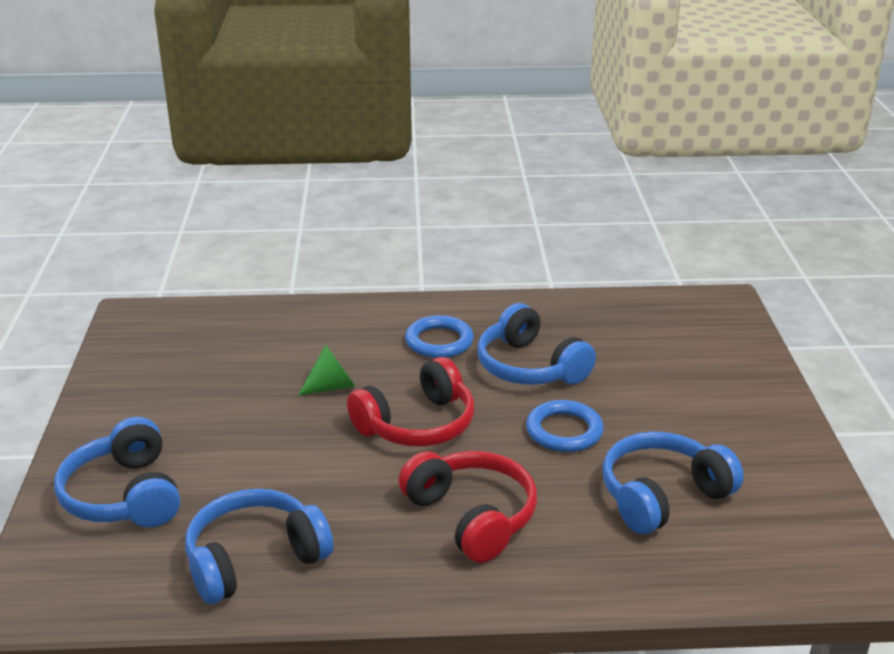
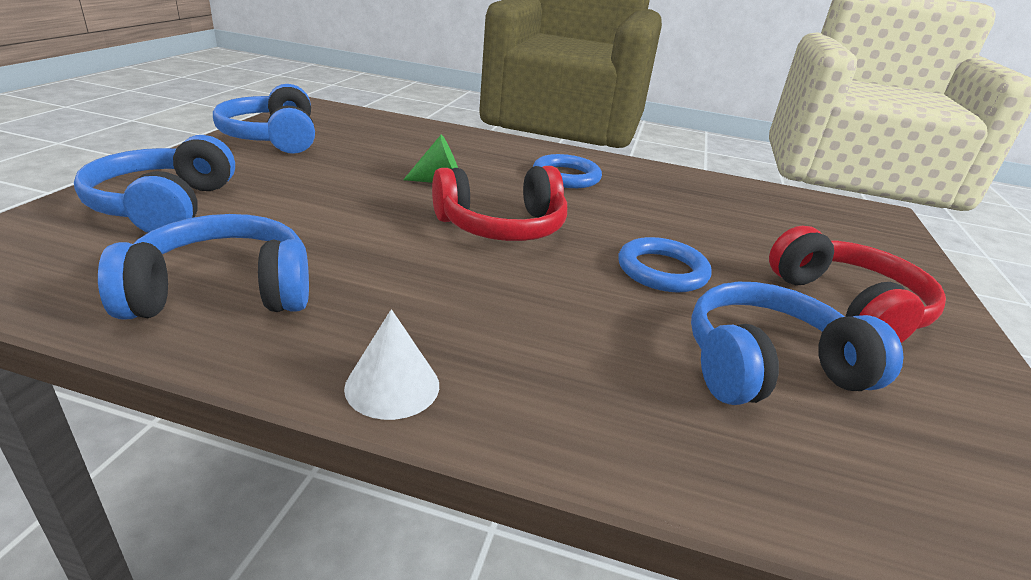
camera: 15 degrees right, 0 degrees up
red headphones [399,451,537,563] -> red headphones moved to [769,226,946,343]
blue headphones [477,303,596,385] -> blue headphones moved to [213,84,315,154]
none -> white cone [344,309,439,420]

